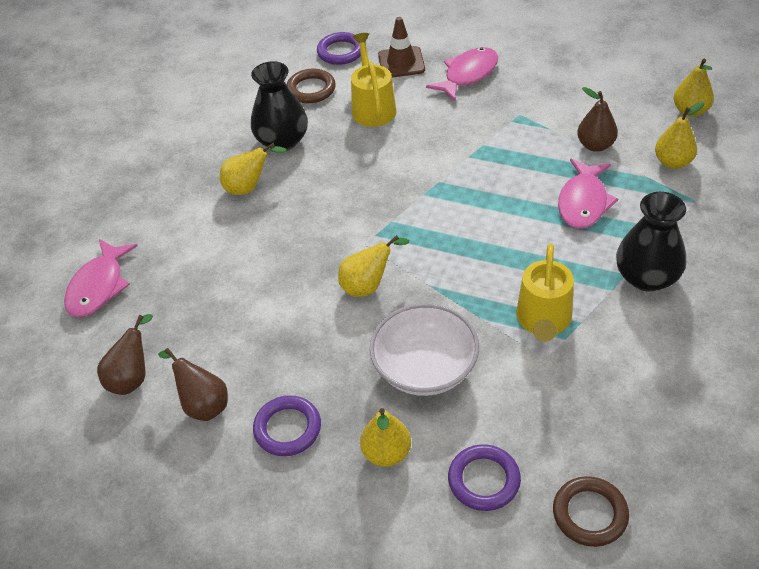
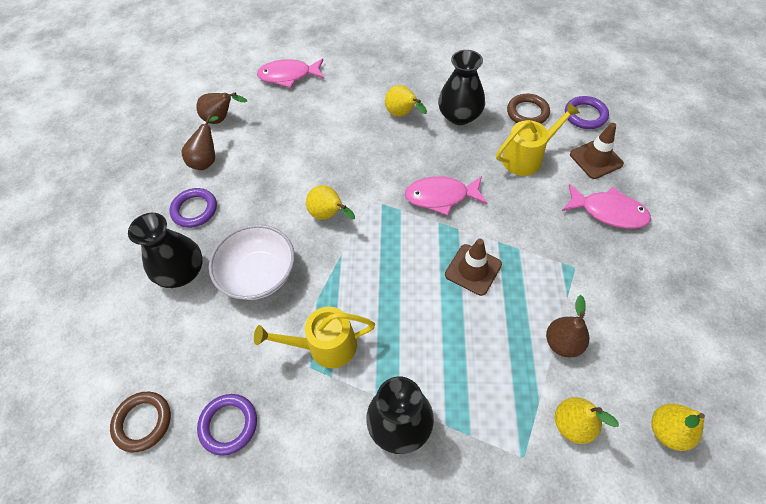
camera: 70 degrees right, 10 degrees up
yellow pear [360,408,411,467] -> black vase [128,213,203,288]
purple ring [448,444,521,511] -> purple ring moved to [197,394,257,456]
pink fish [558,158,618,229] -> pink fish moved to [405,176,487,216]
none -> brown traffic cone [445,239,502,296]

